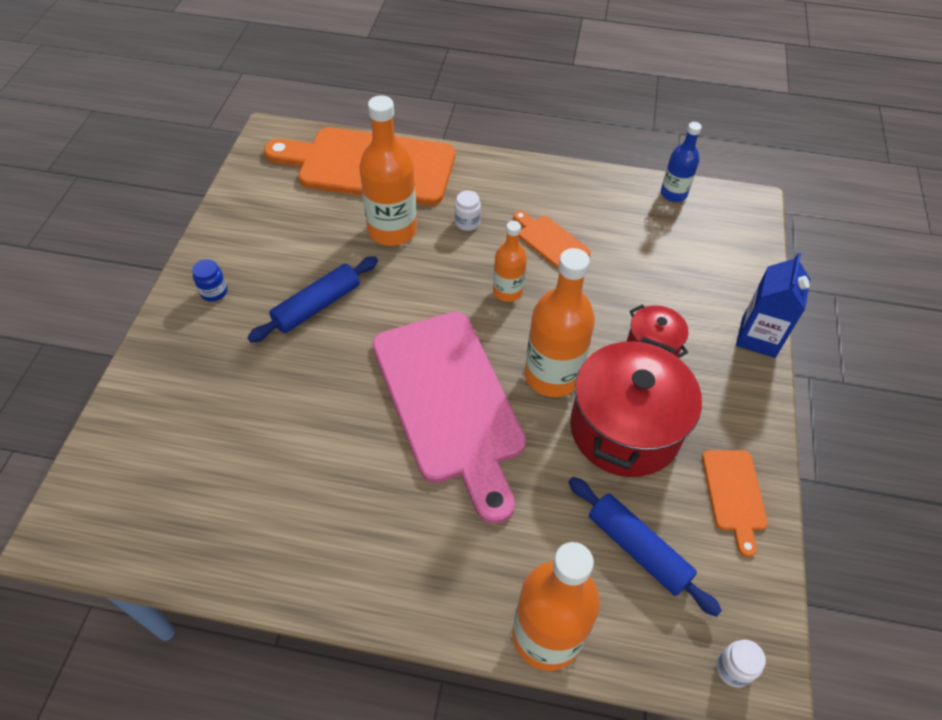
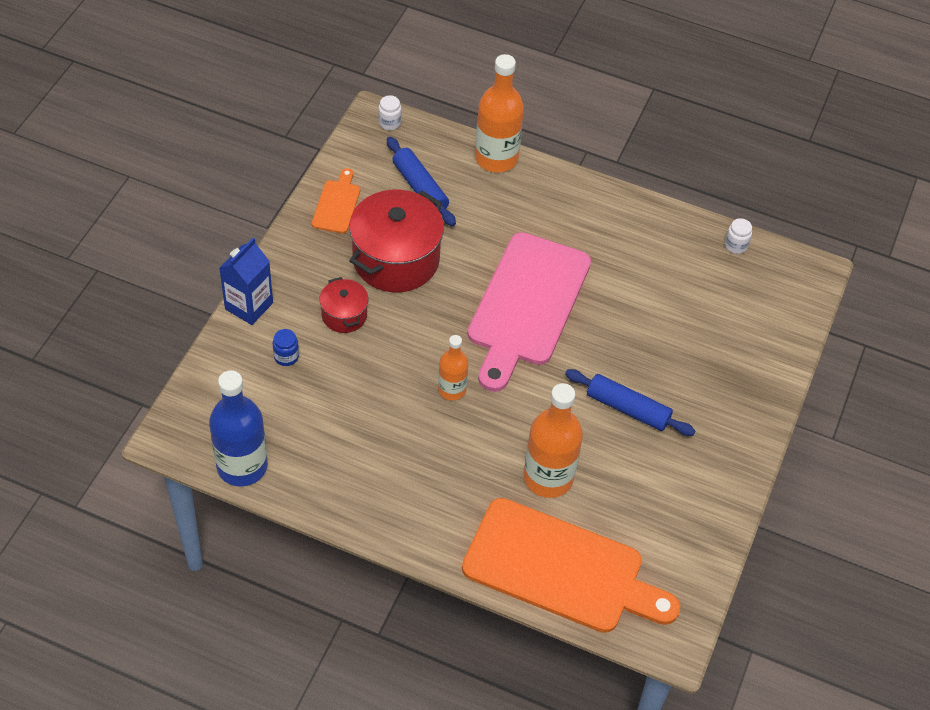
camera: 170 degrees left, 0 degrees up
blue jar [192,259,227,301] -> blue jar moved to [273,329,299,366]
blue rolling pin [247,256,378,343] -> blue rolling pin turned 60 degrees clockwise [565,369,695,436]
pink cutting board [372,312,526,524] -> pink cutting board turned 150 degrees counterclockwise [467,232,591,392]
white jar [455,191,481,231] -> white jar moved to [725,218,752,254]
orange cutting board [513,211,591,268] -> none
orange bottle [525,248,595,397] -> none
blue bottle [661,122,702,202] -> blue bottle [209,370,268,486], size x1.73

